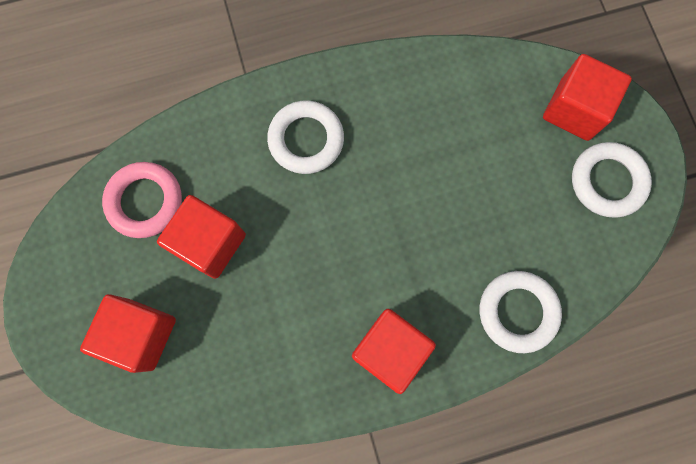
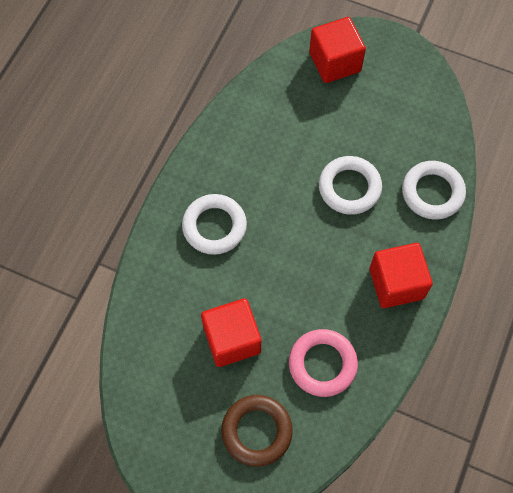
camera: 50 degrees left, 10 degrees down
red cube [80,294,176,373] -> brown ring [221,395,293,467]
pink ring [102,162,182,238] -> pink ring moved to [289,329,358,397]
white ring [572,142,652,218] -> white ring moved to [319,156,382,215]

